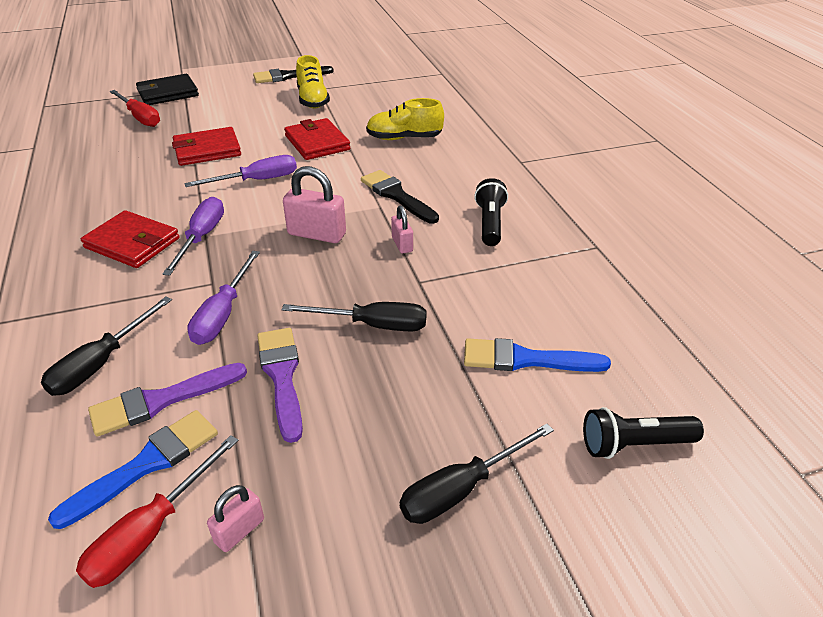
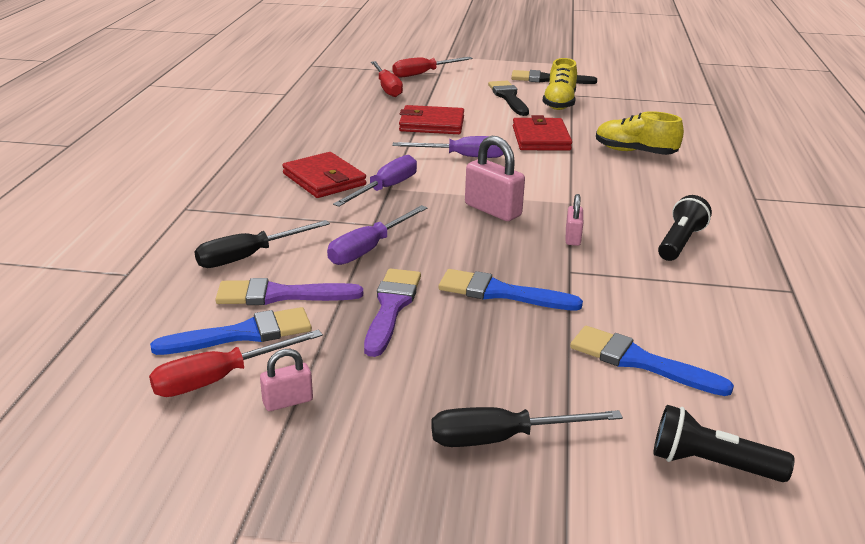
camera: 25 degrees right, 10 degrees down
black wallet [136,74,199,105] -> red screwdriver [392,57,473,78]
black screwdriver [282,302,427,331] -> blue brush [438,269,583,311]
black brush [361,170,439,223] -> black brush moved to [488,81,529,116]

